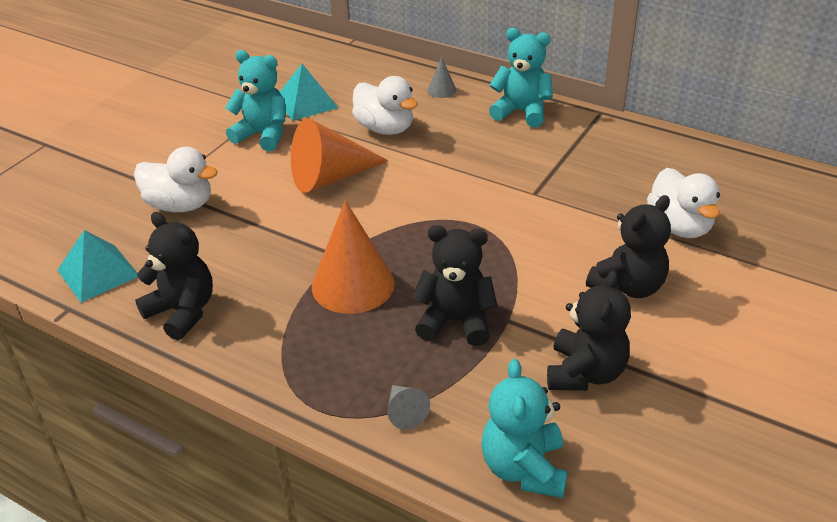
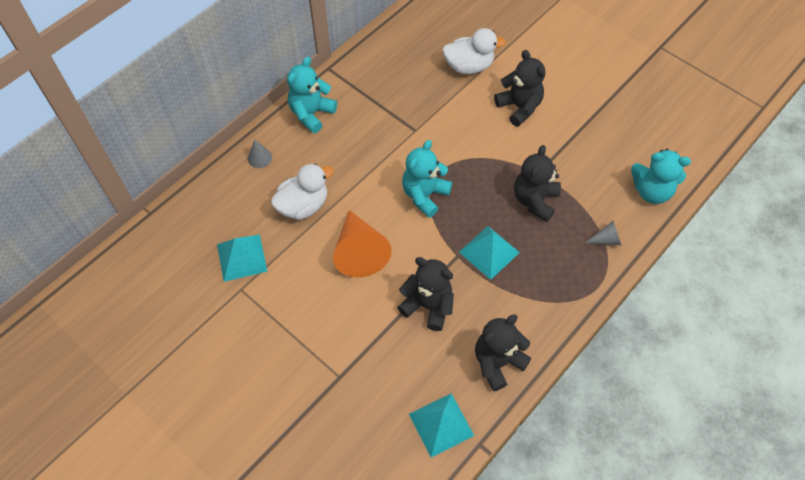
camera: 80 degrees left, 20 degrees up
white duck [134,147,218,212] -> none
turquoise teddy bear [225,50,286,151] -> turquoise teddy bear moved to [402,140,452,218]
orange cone [312,200,395,314] -> turquoise pyramid [459,226,520,280]
black teddy bear [547,270,631,391] -> black teddy bear moved to [397,257,454,331]

